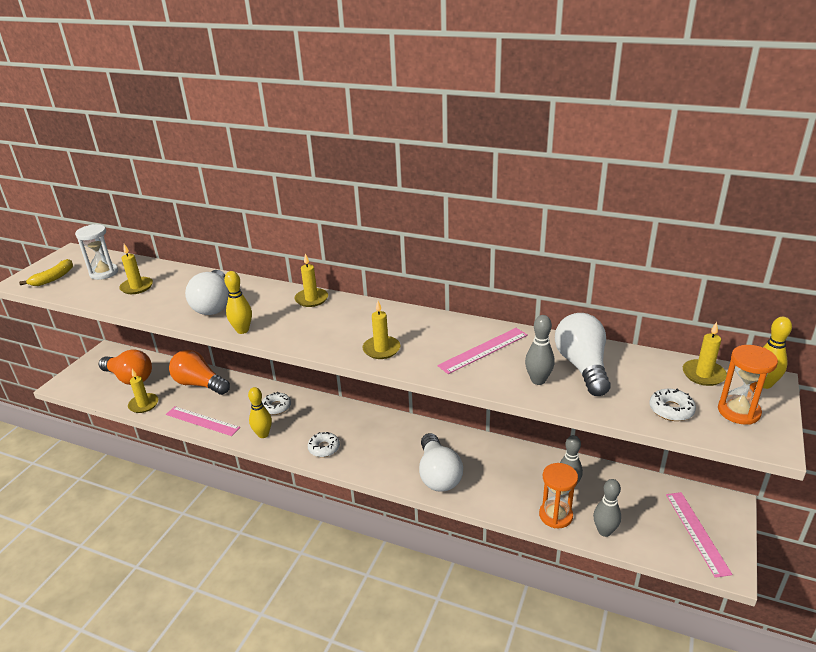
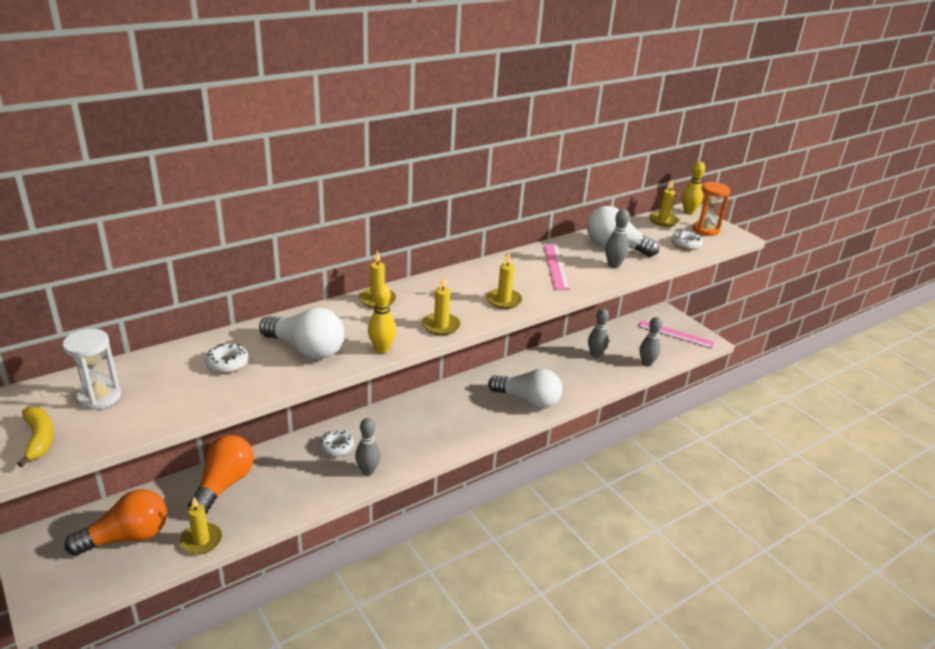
camera: 60 degrees left, 0 degrees up
yellow candle [119,244,153,294] -> yellow candle moved to [422,275,461,335]
pink ruler [166,407,240,436] -> none
orange light bulb [169,350,230,395] -> orange light bulb turned 135 degrees clockwise [188,435,254,515]
yellow bowling pin [248,387,272,438] -> grey bowling pin [355,418,381,475]
white donut [308,432,340,457] -> white donut moved to [205,344,249,373]
orange hourglass [539,463,578,528] -> none

